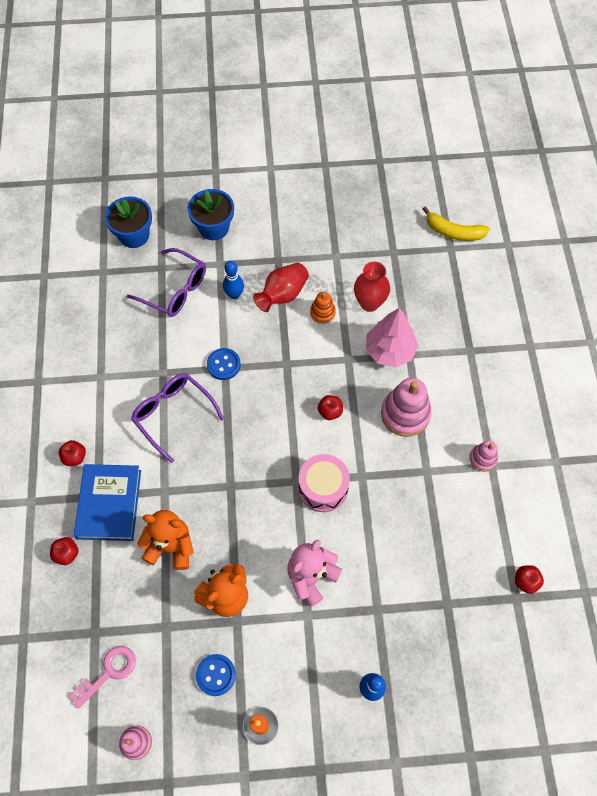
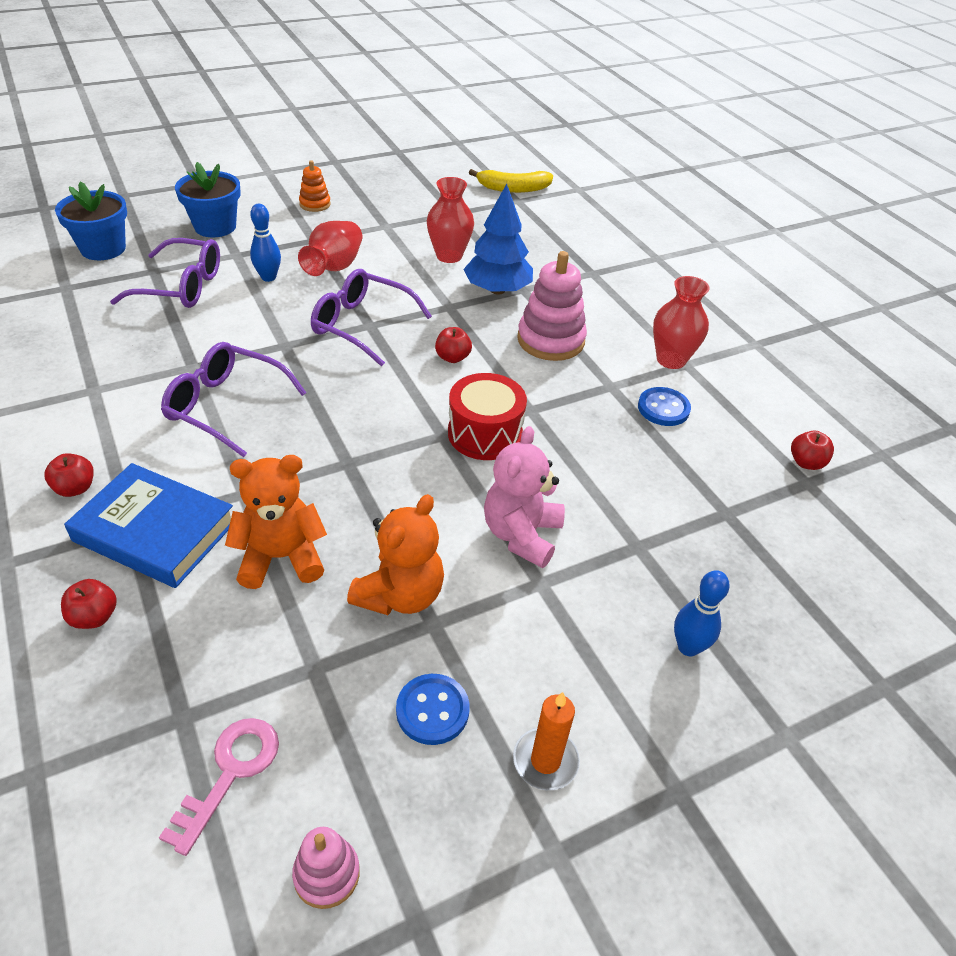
camera: 25 degrees left, 20 degrees down
blue book [74,464,141,541] -> blue book turned 45 degrees counterclockwise [64,463,233,588]
blue button [207,348,241,380] -> blue button moved to [638,387,691,426]
pink drum [299,454,350,512] -> red drum [448,373,527,460]
orange stacking toy [310,292,336,324] -> orange stacking toy moved to [299,160,331,212]
pink tree [366,308,418,367] -> blue tree [463,184,533,295]
pink stacking toy [469,440,498,471] -> red vase [653,276,710,369]
none -> purple glasses [311,269,432,366]

